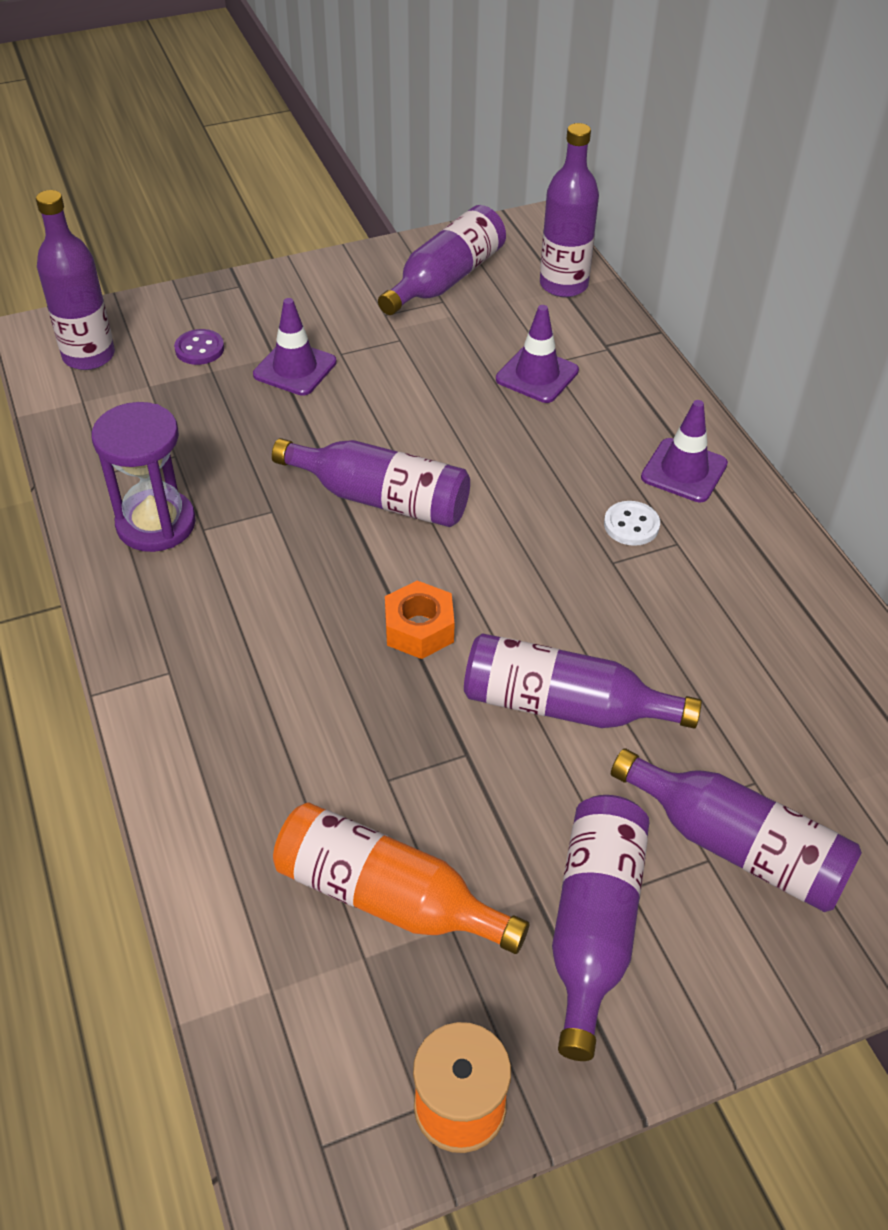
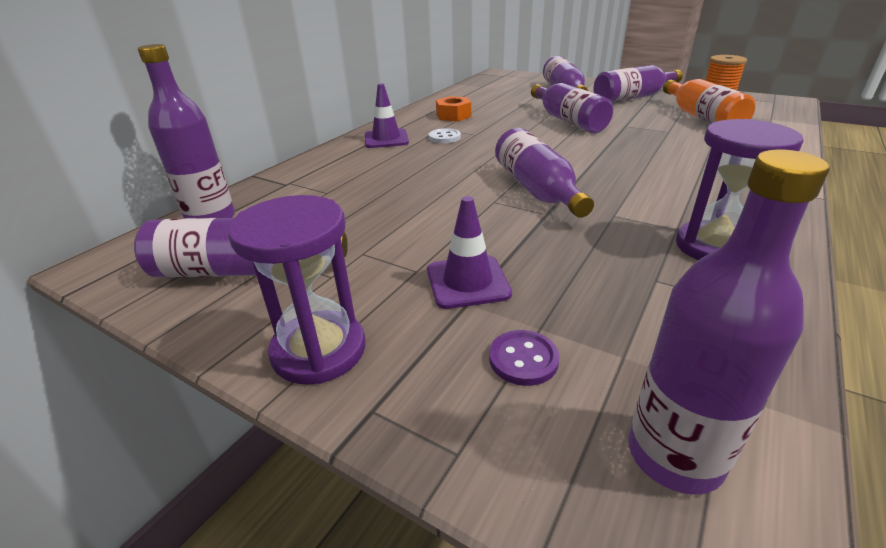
camera: 125 degrees left, 15 degrees down
orange nut [385,581,455,659] -> orange nut moved to [436,96,471,121]
purple traffic cone [496,305,579,403] -> none
none -> purple hourglass [228,195,365,385]

